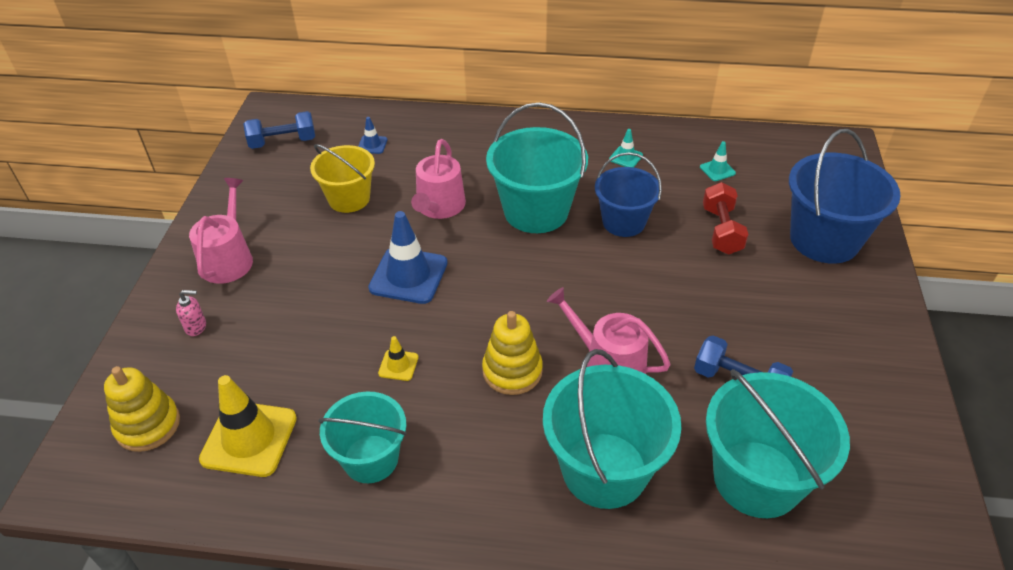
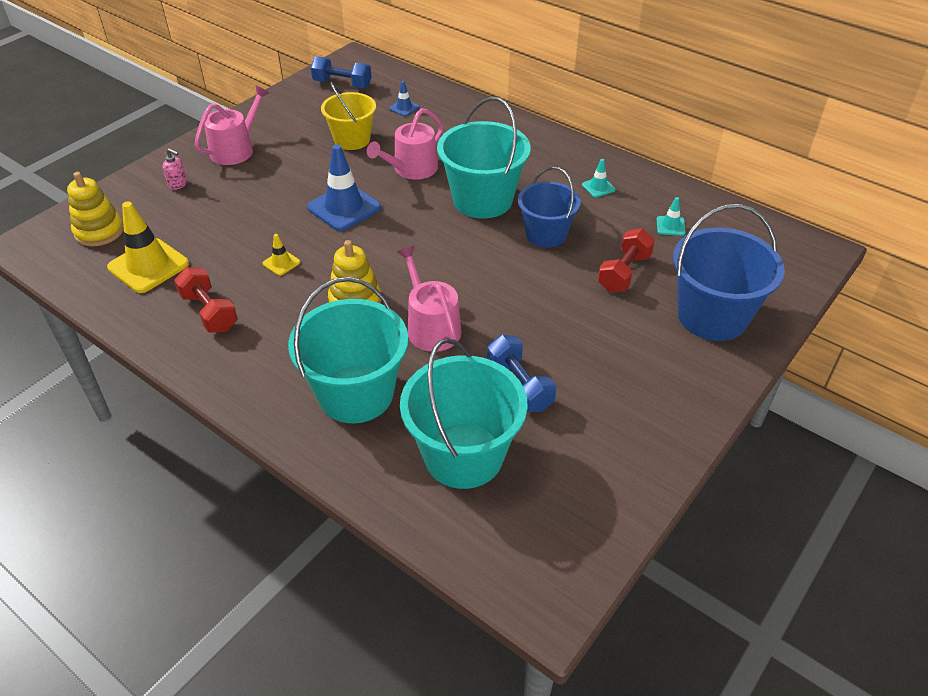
camera: 30 degrees right, 0 degrees up
turquoise bucket [318,392,407,483] -> red dumbbell [174,267,238,332]

